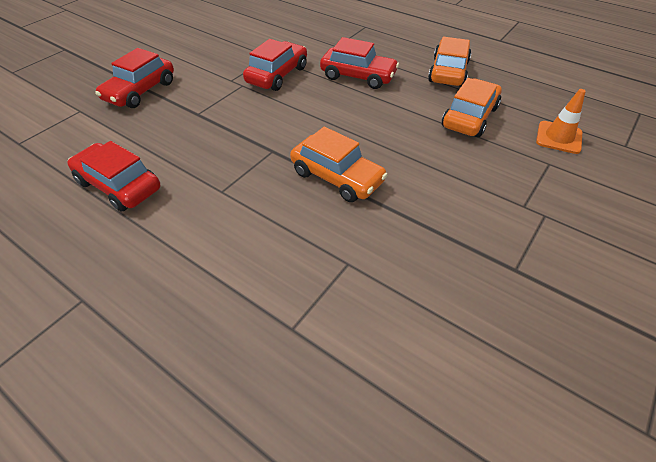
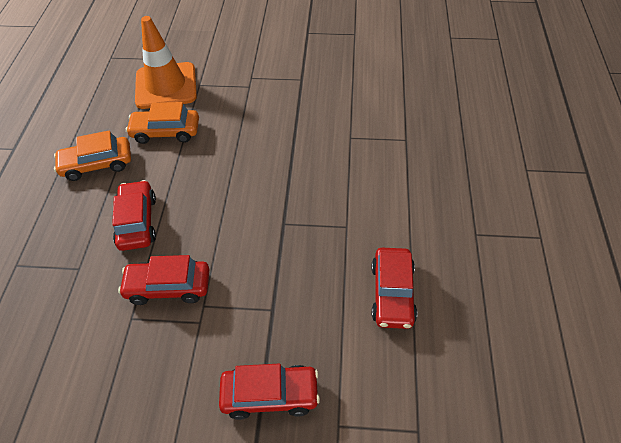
camera: 120 degrees left, 5 degrees up
orange car [290,127,388,202] -> none
orange traffic cone [536,89,586,154] -> orange traffic cone [135,16,197,109], size x1.95

